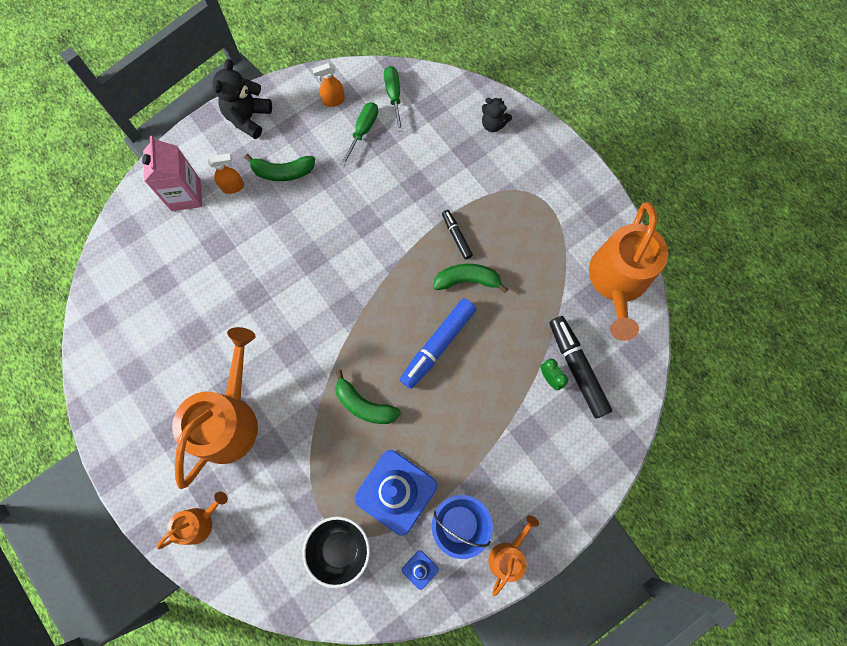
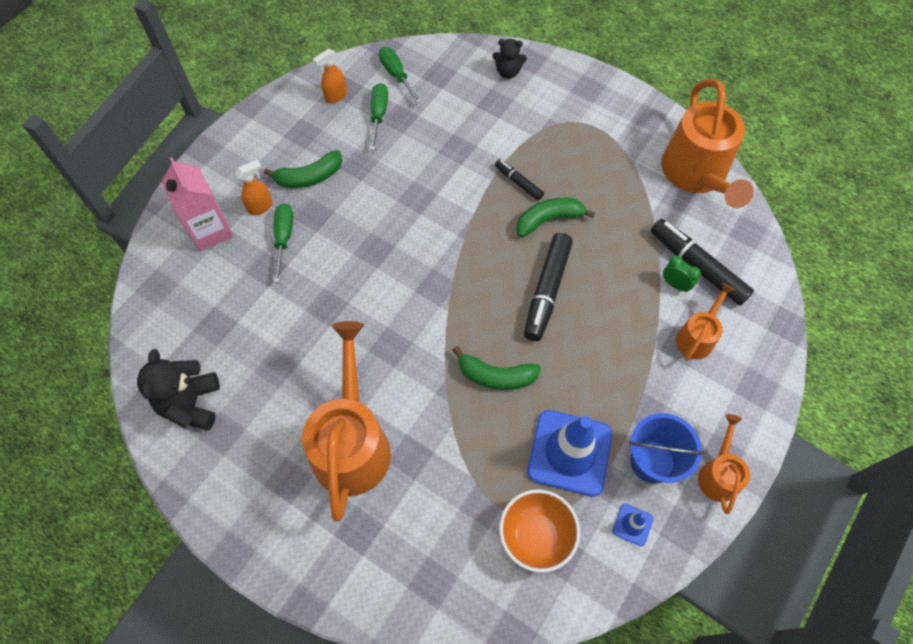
camera: 20 degrees left, 10 degrees down
orange watering can [157,492,228,550] -> orange watering can moved to [676,283,735,361]
black teddy bear [212,59,272,139] -> black teddy bear moved to [137,349,220,430]
black bowl [303,516,370,588] -> orange bowl [499,490,580,572]
blue marker [399,298,476,389] -> black marker [524,233,573,341]
none -> green screwdriver [273,204,293,282]

